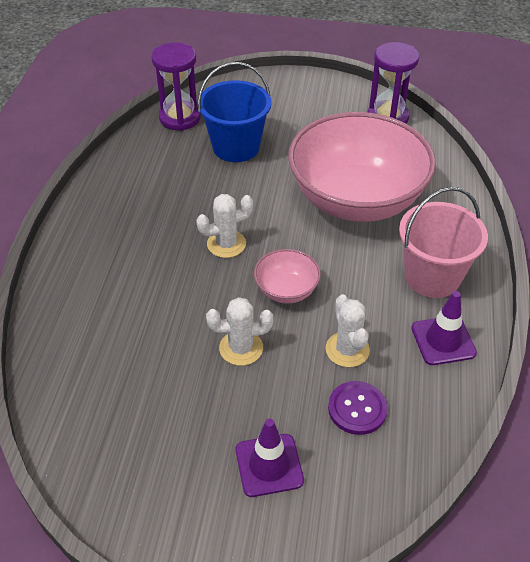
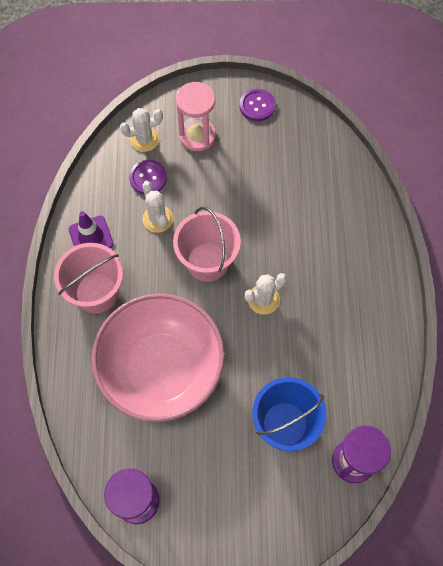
camera: 170 degrees right, 20 degrees up
white cactus [206,297,274,366] -> white cactus moved to [120,108,163,152]
purple traffic cone [236,418,304,497] -> pink hourglass [176,82,216,151]
pink bowl [254,249,321,304] -> pink bucket [173,207,241,282]
none -> purple button [240,89,276,121]

